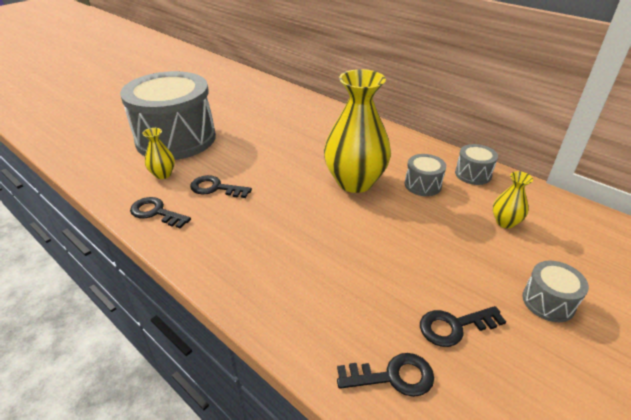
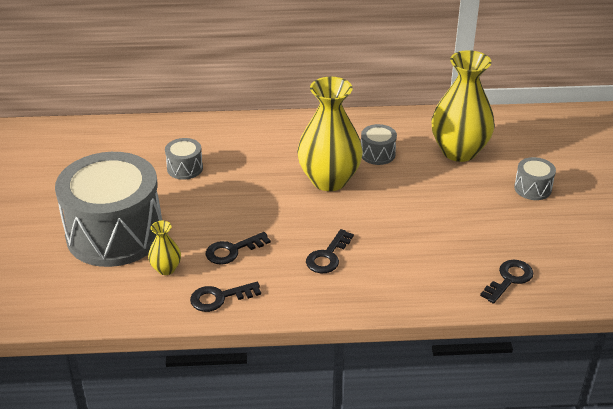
camera: 45 degrees left, 0 degrees up
black key [420,306,506,347] -> black key moved to [306,229,354,273]
grey drum [455,144,498,185] -> grey drum moved to [165,138,203,180]
yellow vase [493,171,533,228] -> yellow vase [431,50,495,162], size x2.20

